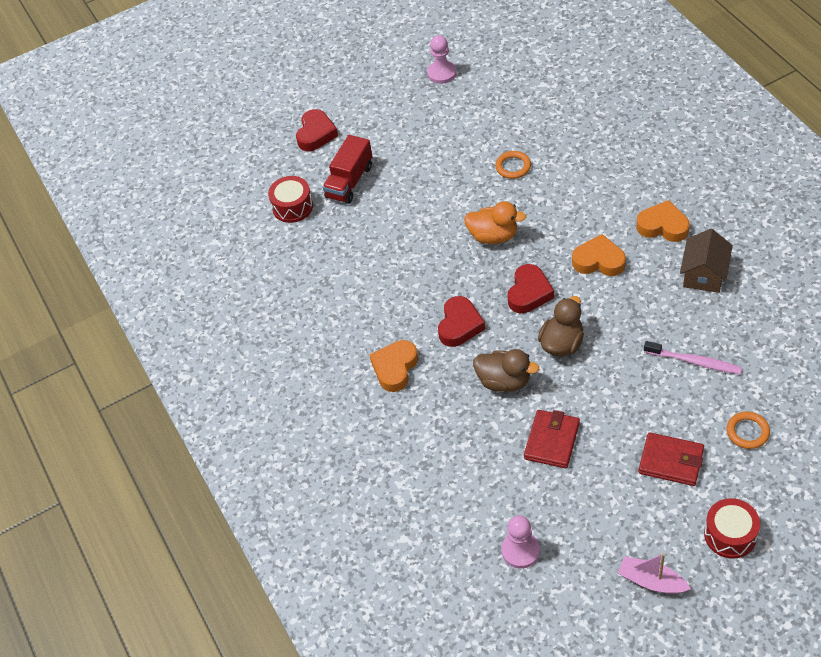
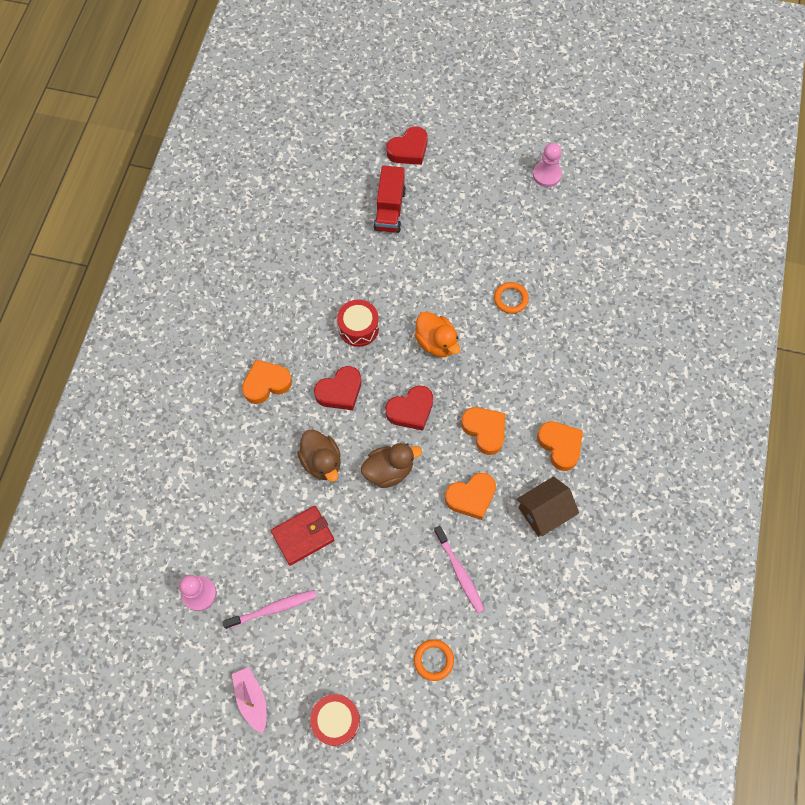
camera: 35 degrees right, 15 degrees up
red drum [268,176,313,223] -> red drum moved to [337,299,379,347]
red truck [323,135,372,204] -> red truck turned 60 degrees counterclockwise [374,166,406,233]
red wallet [639,432,704,486] -> none
none -> pink toothbrush [222,590,317,629]
none -> orange heart [445,473,496,520]

